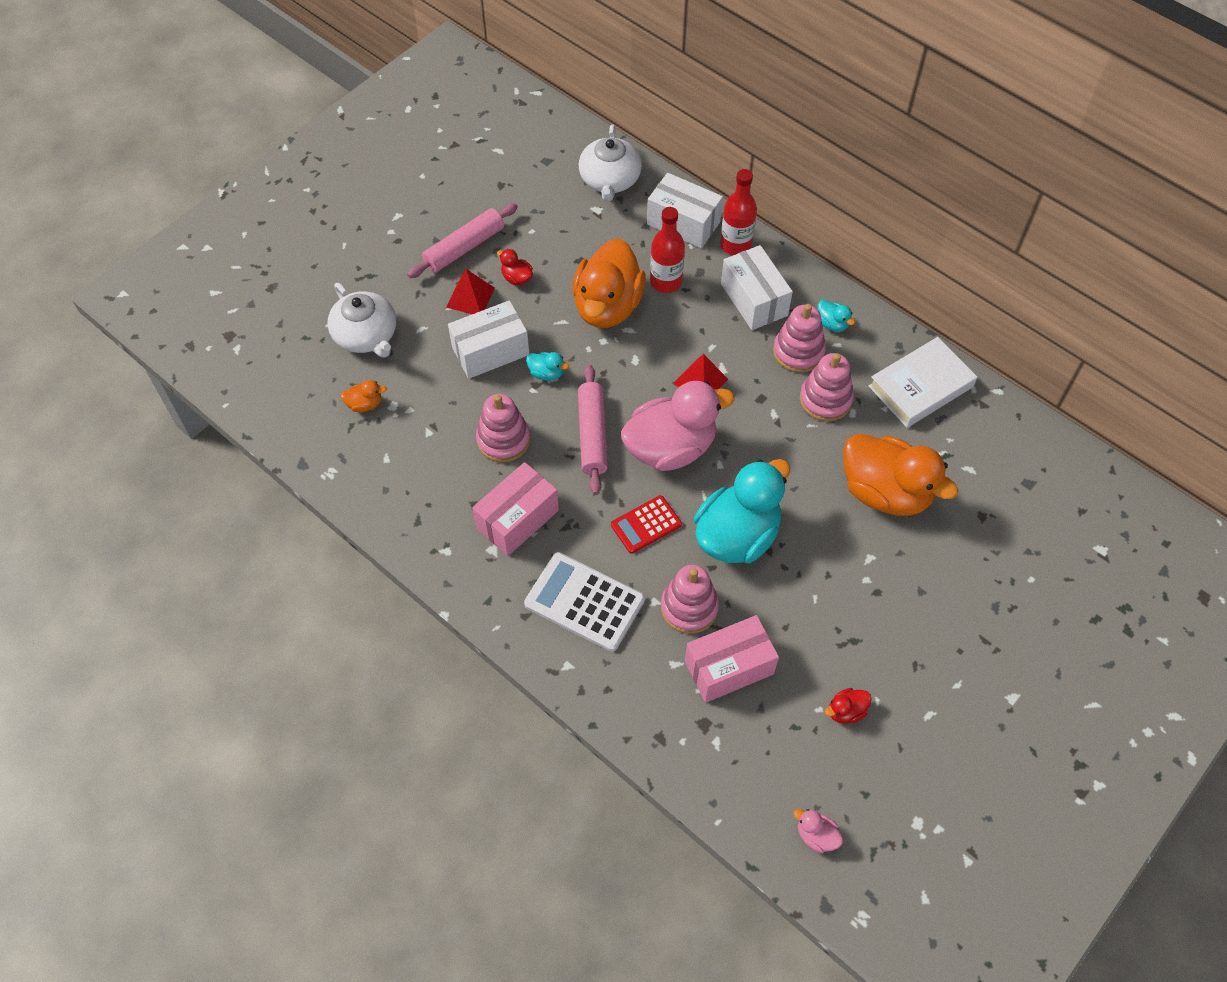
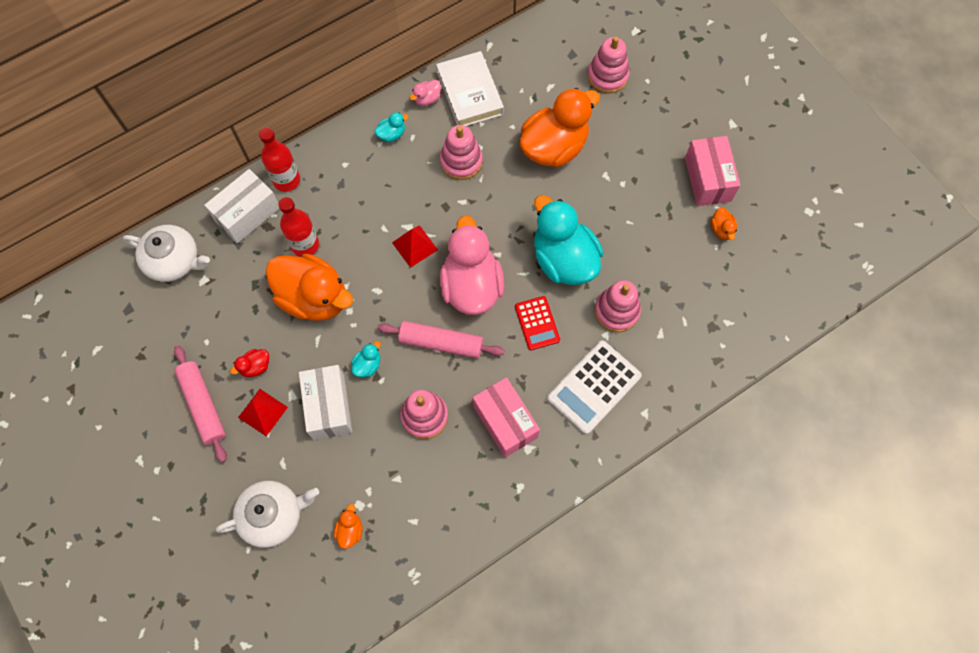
camera: 75 degrees left, 10 degrees up
pink box [685,615,779,703] -> pink box moved to [685,136,740,206]
white box [721,245,793,330] -> none
pink stacking toy [773,304,826,373] -> pink stacking toy moved to [587,36,630,94]
pink duck [793,809,843,853] -> pink duck moved to [410,80,441,106]
red duck [825,688,872,724] -> orange duck [711,207,737,240]

